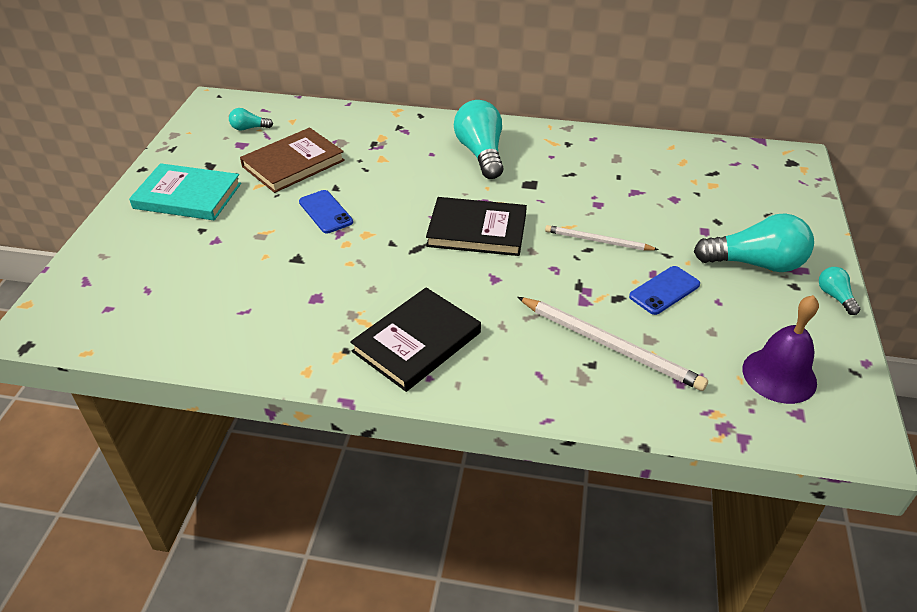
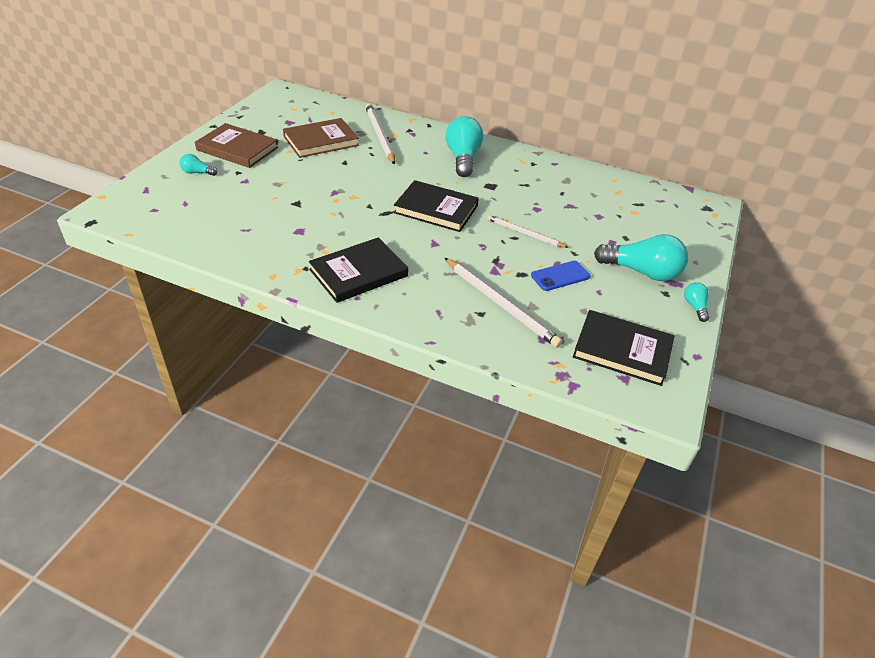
camera: 10 degrees right, 0 degrees up
turquoise book [129,163,241,220] -> brown book [195,123,278,168]
turquoise light bulb [229,108,273,131] -> turquoise light bulb moved to [179,154,218,176]
blue phone [299,190,353,233] -> none
purple bell [742,295,819,404] -> black book [573,310,674,386]
none -> white pencil [365,103,395,165]

